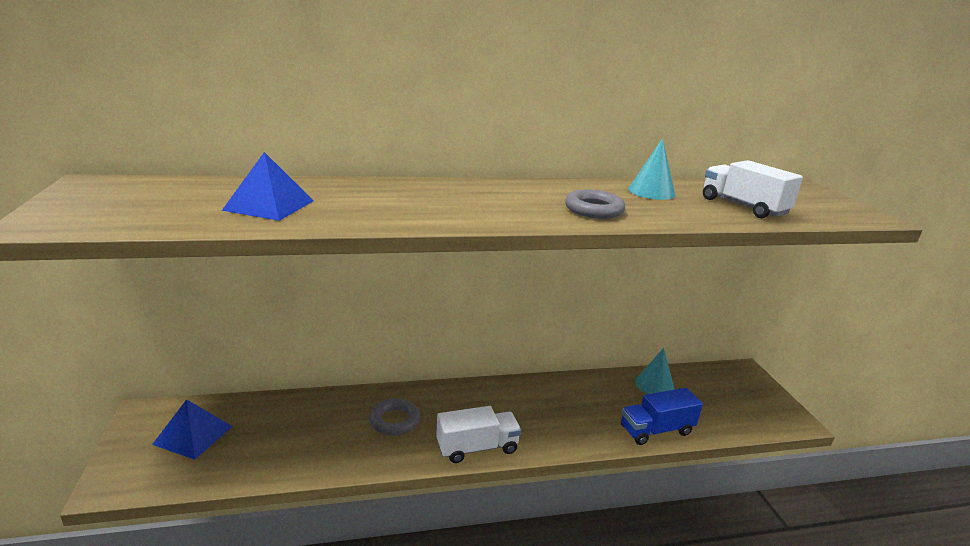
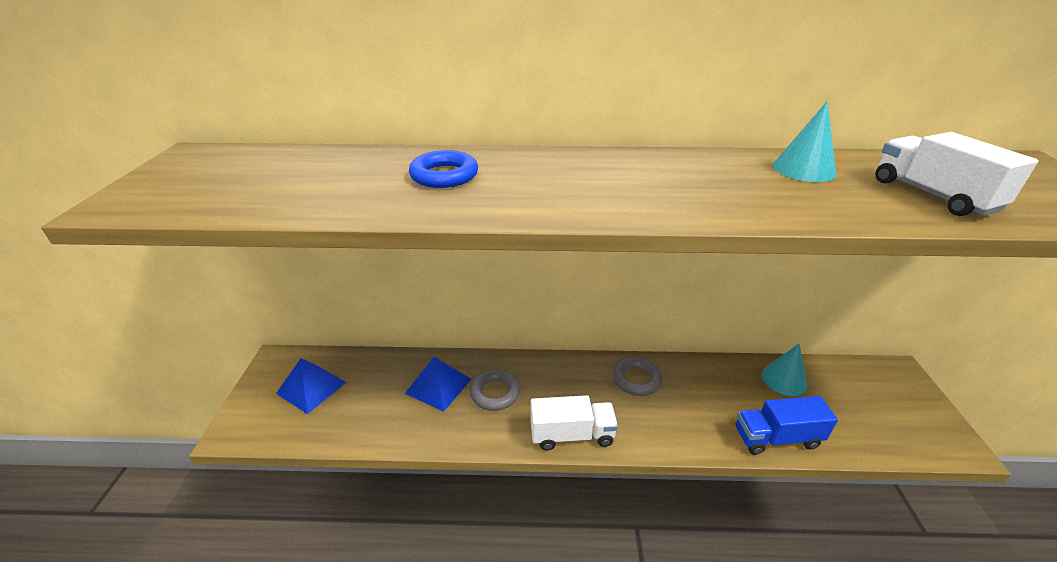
camera: 15 degrees right, 10 degrees up
blue pyramid [222,152,313,221] -> blue pyramid moved to [405,357,471,412]
grey ring [565,190,625,219] -> grey ring moved to [613,357,662,396]
none -> blue ring [409,150,478,188]

